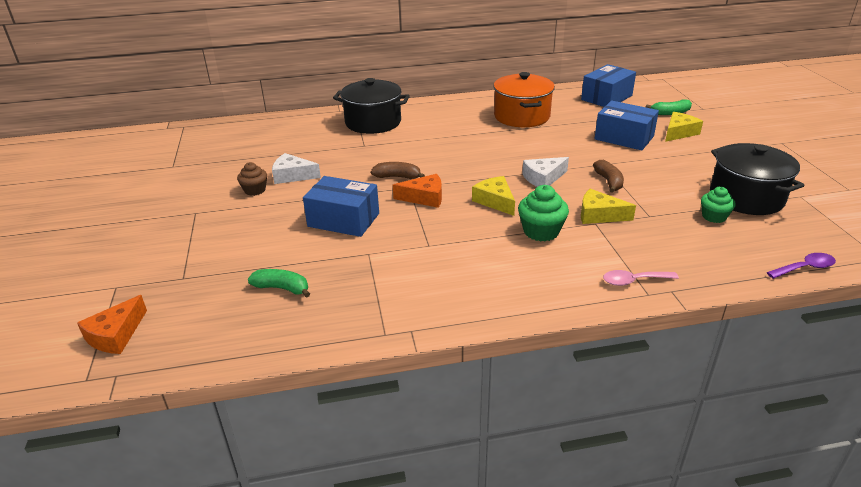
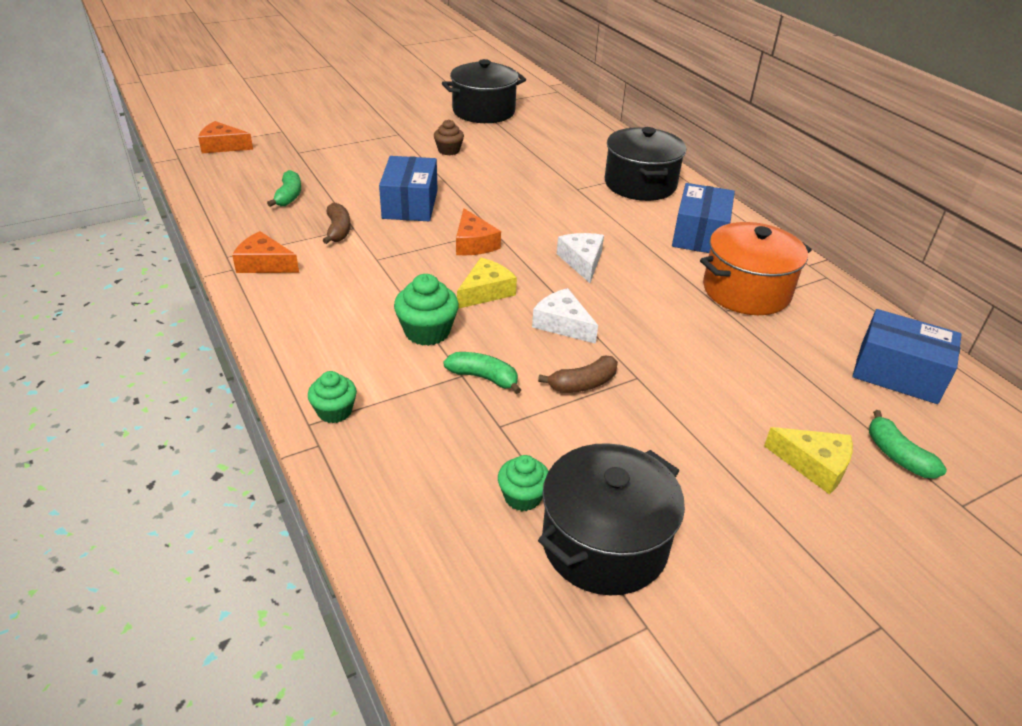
camera: 70 degrees right, 5 degrees up
white cheese [272,153,321,184] -> white cheese moved to [557,233,604,283]
brown banana [371,162,425,179] -> brown banana moved to [322,203,351,244]
yellow cheese [581,189,636,224] -> green banana [443,352,521,394]
blue box [594,101,659,151] -> blue box moved to [672,183,735,253]
pink spoon [603,270,679,286] -> green cupcake [308,371,357,423]
purple spoon [767,253,836,279] -> none
none -> orange cheese [232,231,299,273]
none -> black pot [442,59,526,123]

